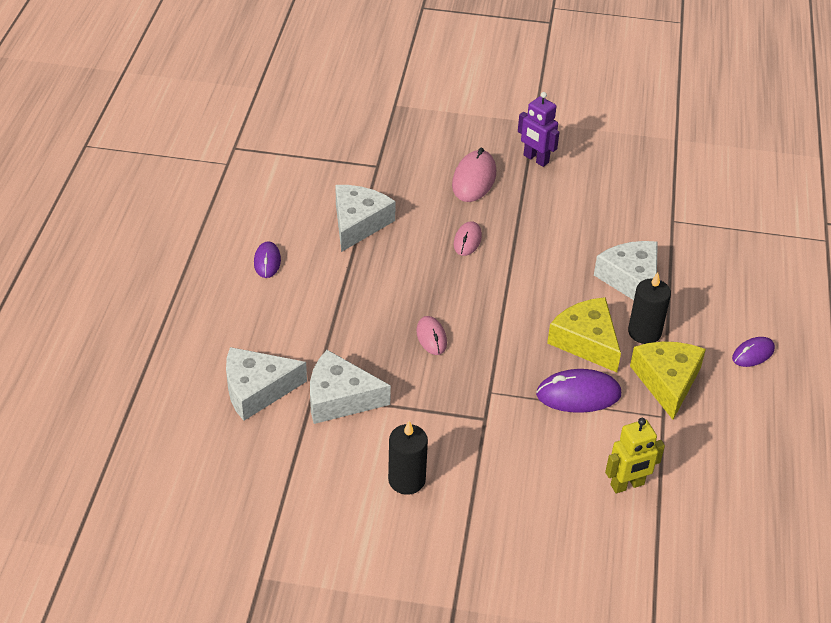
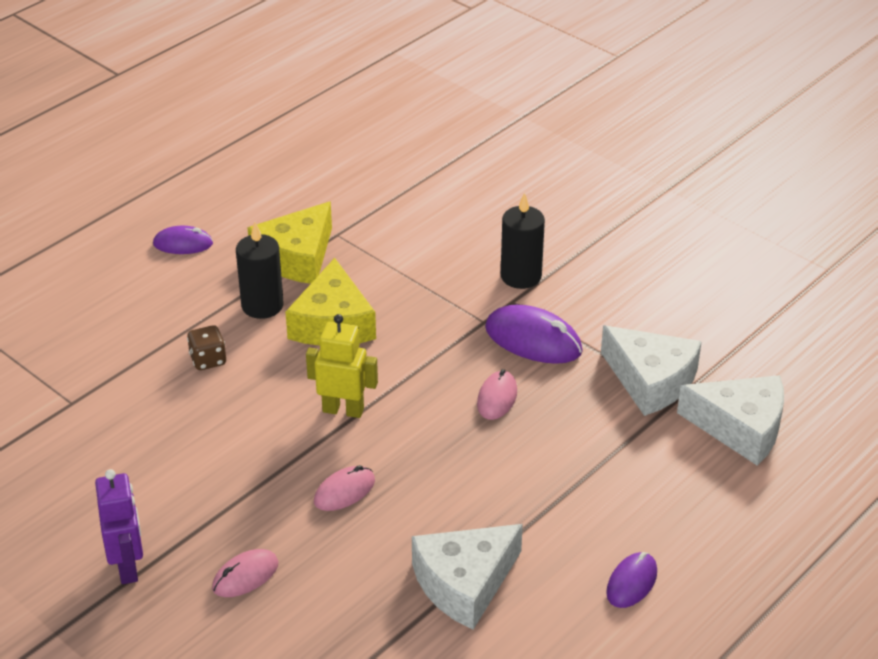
camera: 145 degrees left, 5 degrees down
black candle [388,421,428,495] -> black candle moved to [501,193,545,289]
pink mouse [452,147,496,202] -> pink mouse [212,549,278,597], size x0.61
purple mouse [536,369,621,413] -> purple mouse moved to [485,304,583,364]
white cheese [594,241,658,300] -> brown dice [187,325,226,370]
yellow robot [605,418,665,493] -> yellow robot moved to [306,314,378,418]

